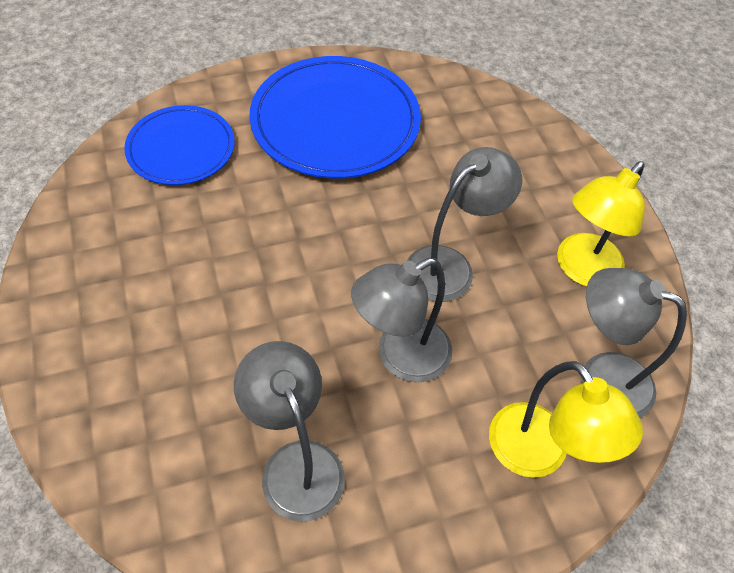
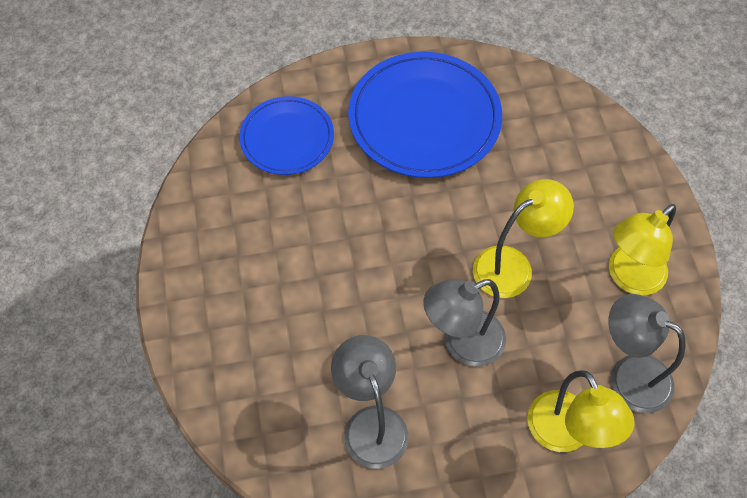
camera: 10 degrees right, 5 degrees up
grey lamp [407,147,522,302] -> yellow lamp [473,179,574,298]

